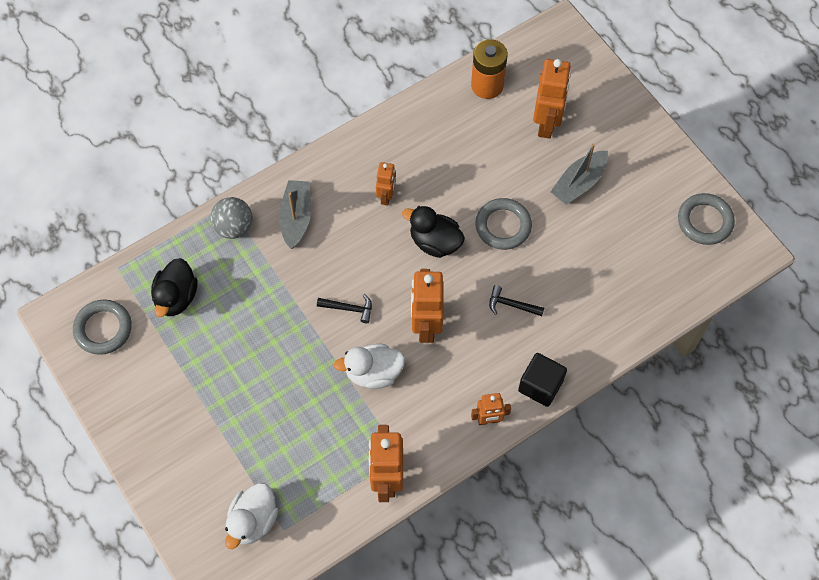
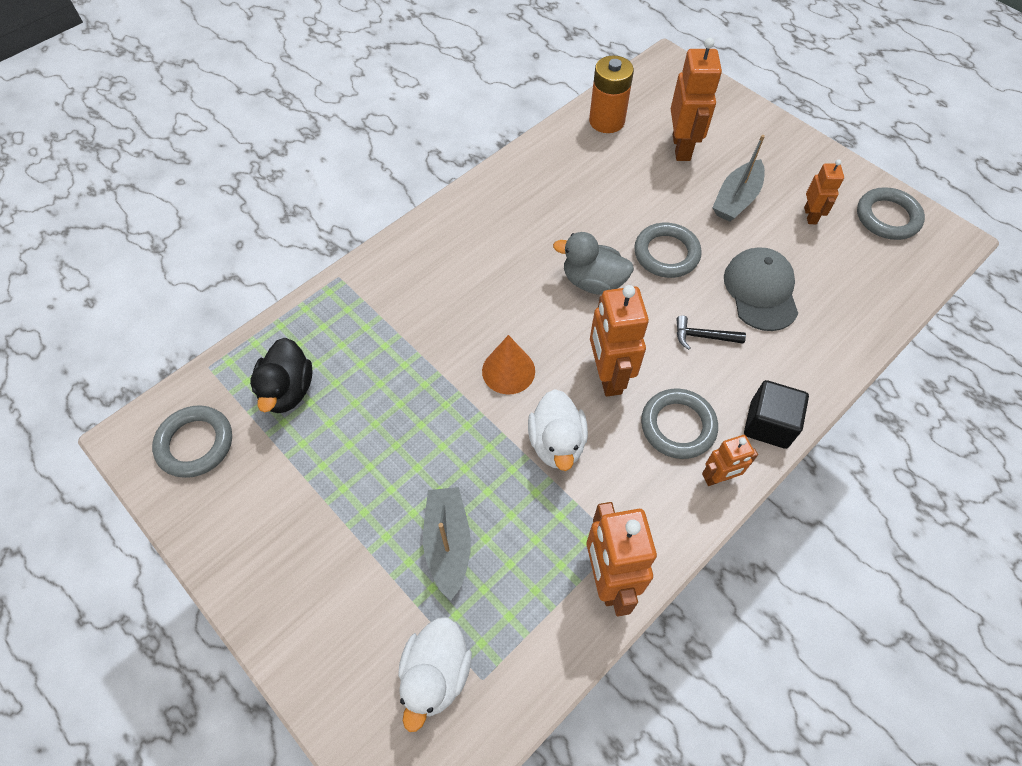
camera: 10 degrees left, 5 degrees down
grey ball [210,197,253,239] -> none
grey boat [279,180,311,249] -> grey boat moved to [423,487,471,601]
black hammer [317,294,372,323] -> orange cone [482,335,535,394]
white duck [334,344,405,389] -> white duck turned 75 degrees counterclockwise [528,389,588,471]
orange robot [376,162,396,206] -> orange robot moved to [804,160,844,224]
black duck [402,206,465,258] -> grey duck [553,232,634,295]
none -> grey ring [641,388,718,459]
none -> grey cap [724,248,798,331]

